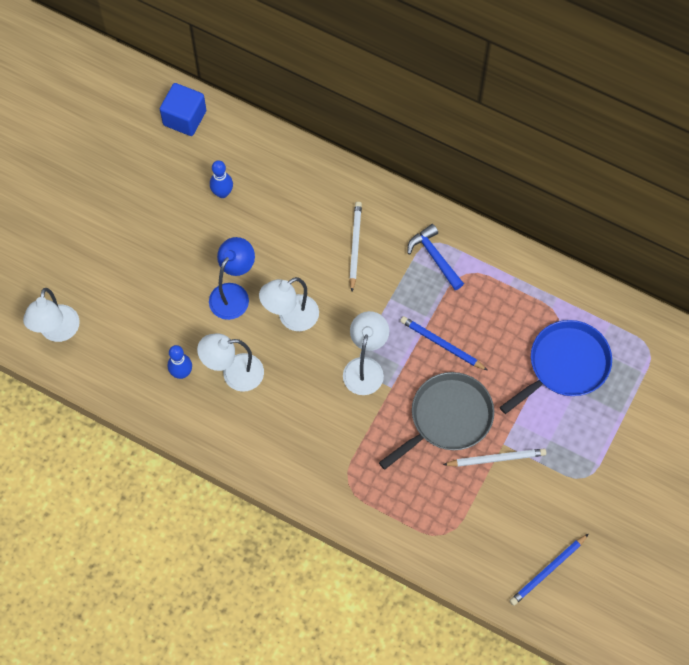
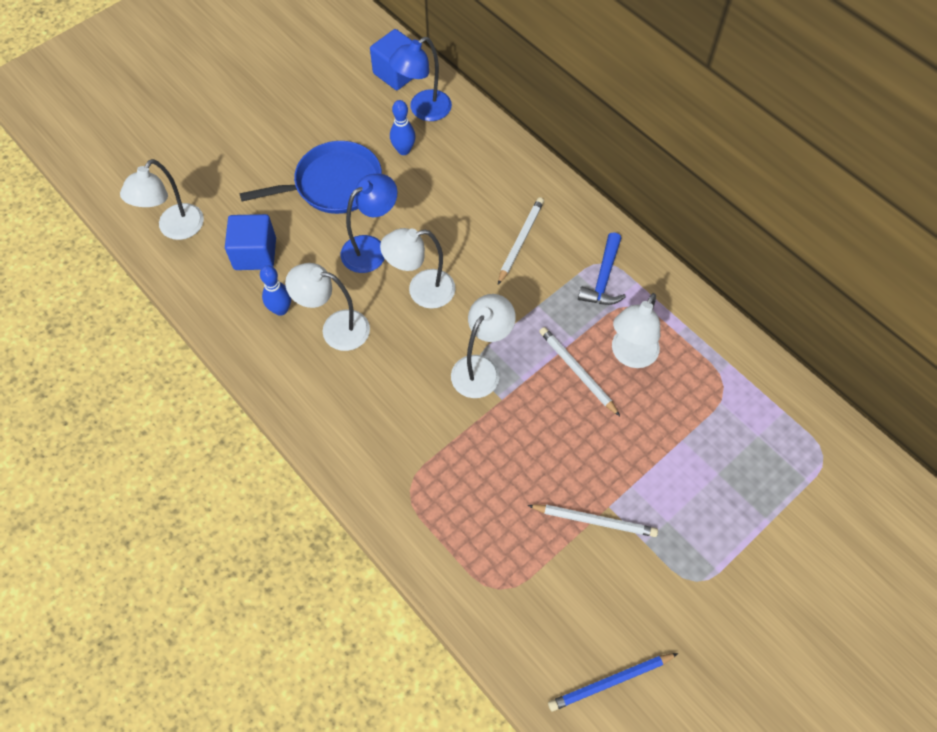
camera: 20 degrees right, 5 degrees down
grey pan [379,372,494,470] -> none
blue pencil [400,316,488,371] -> white pencil [539,327,620,416]
blue hammer [407,224,464,290] -> blue hammer turned 150 degrees counterclockwise [578,232,626,305]
blue pan [500,320,612,414] -> blue pan moved to [239,141,382,214]
none -> blue cube [225,214,276,270]
none -> blue lamp [389,37,452,121]
none -> white lamp [612,293,660,368]

